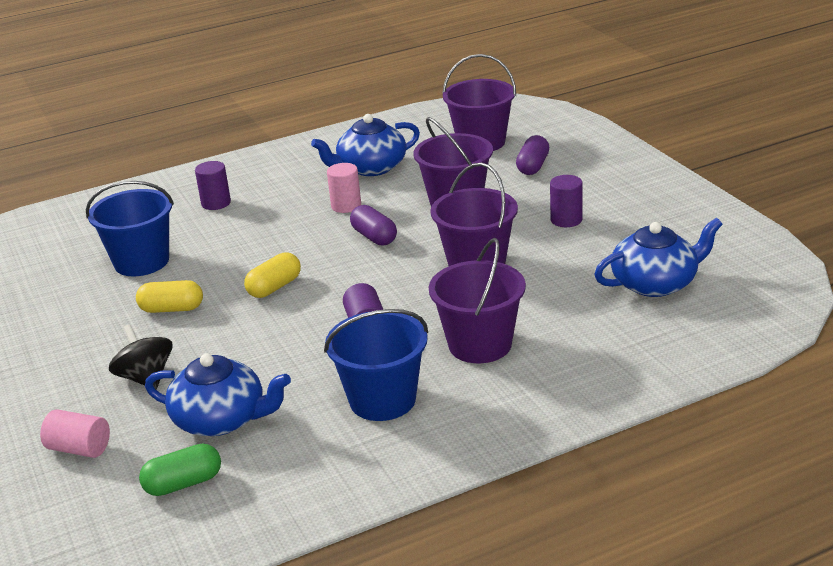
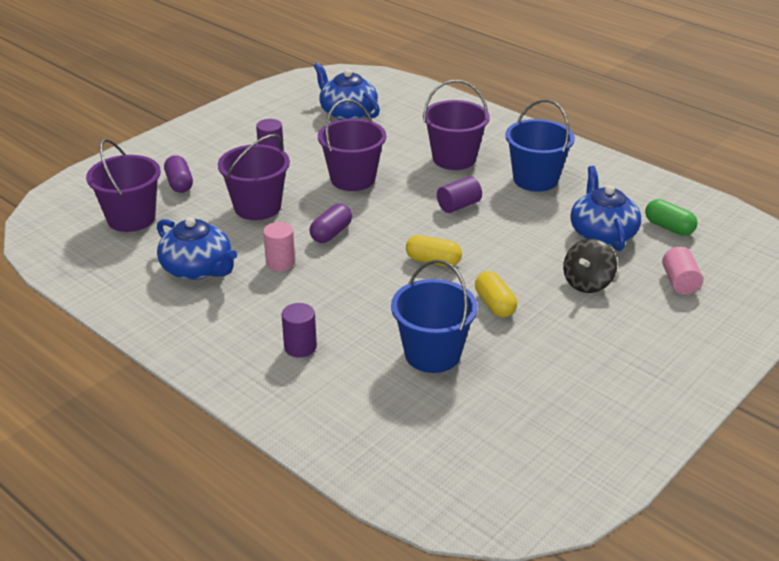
camera: 115 degrees left, 5 degrees up
purple capsule [516,135,549,175] -> purple capsule turned 75 degrees clockwise [164,155,193,193]

